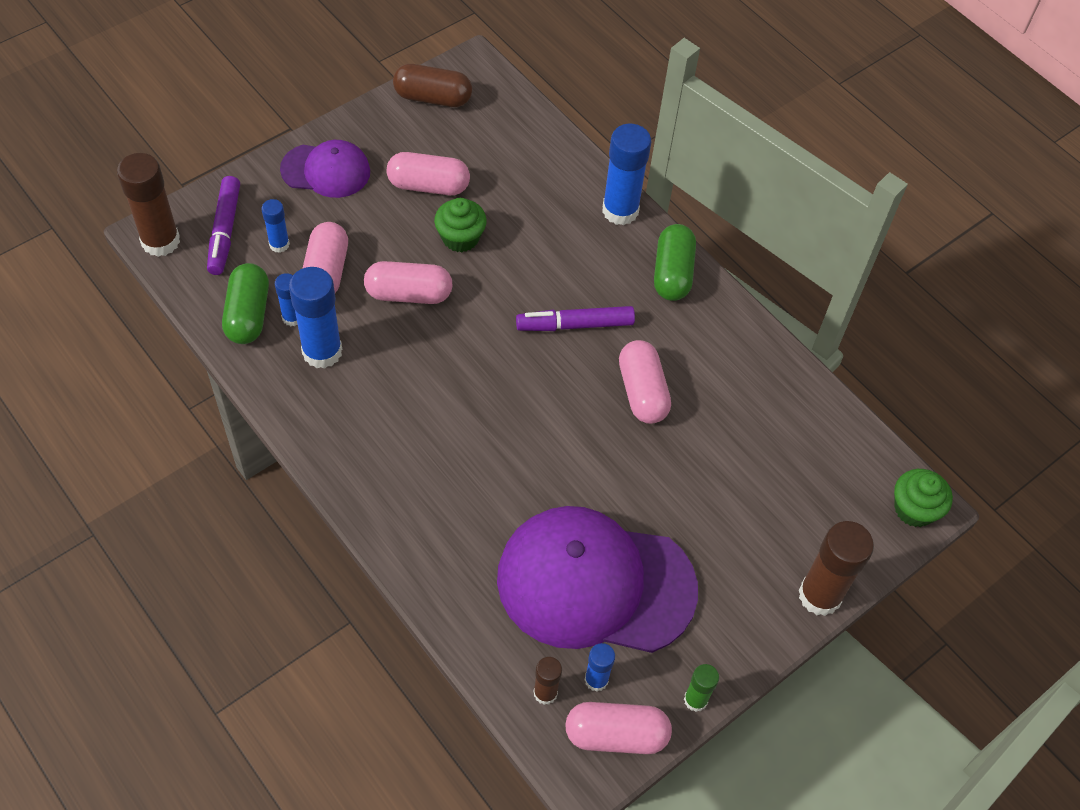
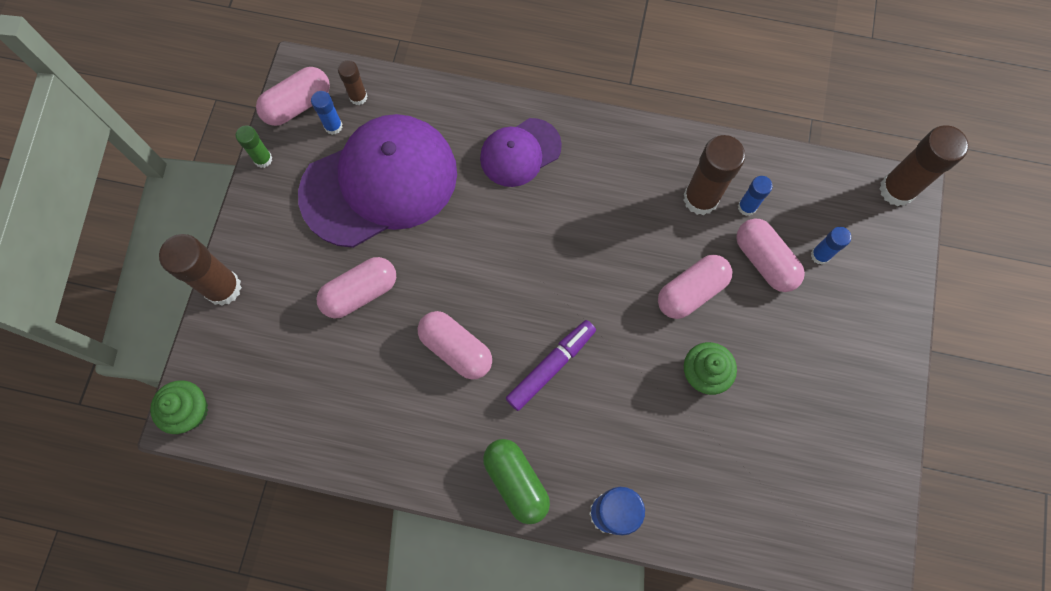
camera: 145 degrees right, 15 degrees up
purple marker [207,176,240,275] -> none
green capsule [222,263,269,344] -> none
purple cap [280,140,370,198] -> purple cap moved to [480,118,562,187]
blue glue stick [289,267,342,369] -> brown glue stick [683,135,745,215]
pink capsule [386,152,470,195] -> pink capsule moved to [317,257,396,318]
brown capsule [393,64,472,107] -> none

